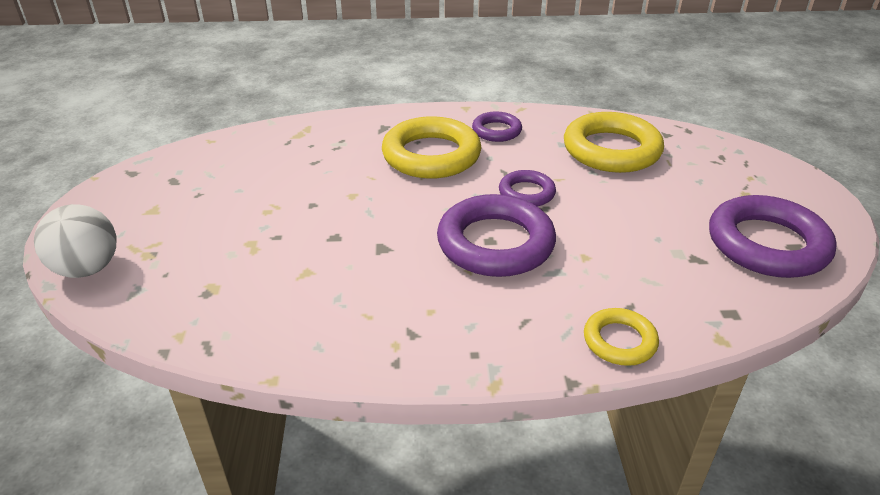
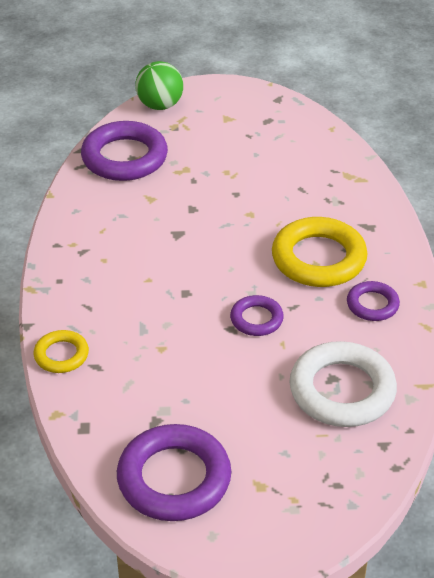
camera: 90 degrees right, 5 degrees up
white ball [34,204,116,278] -> green ball [135,61,183,110]
purple ring [437,194,556,277] -> purple ring moved to [81,121,168,181]
yellow ring [564,112,664,173] -> white ring [290,341,397,427]

